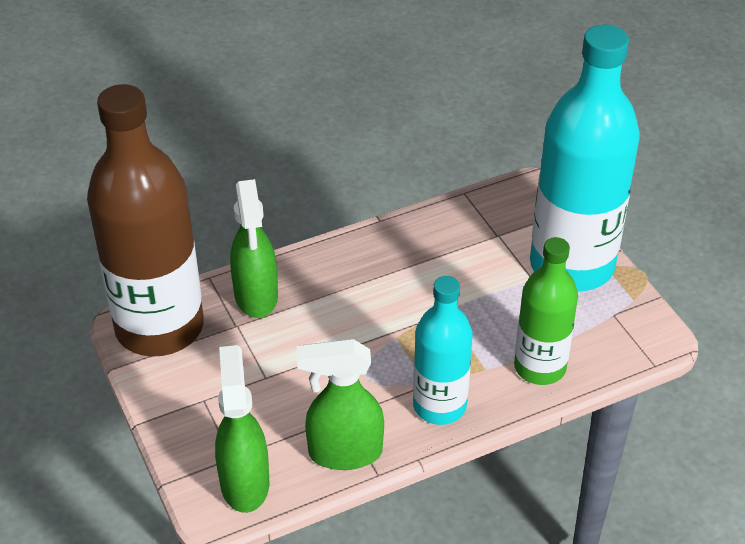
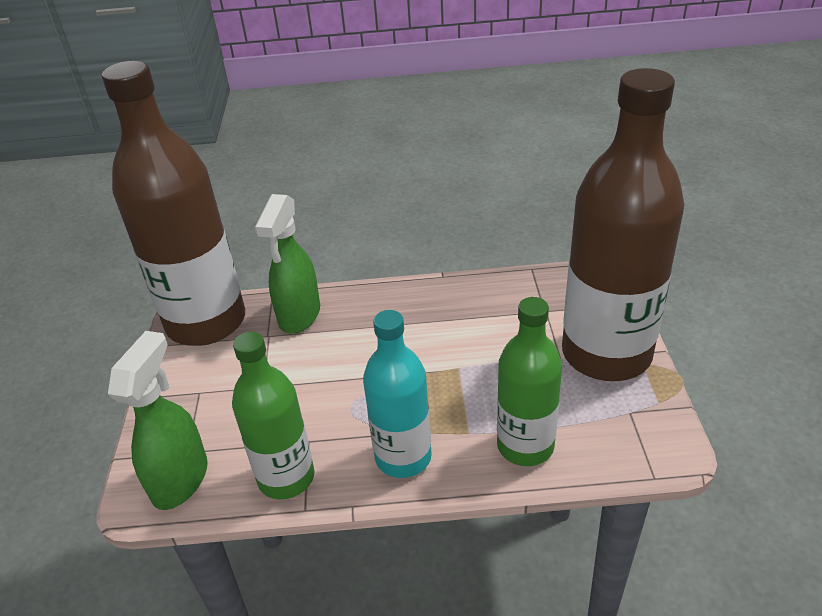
camera: 25 degrees right, 5 degrees down
green spray bottle [297,339,384,470] -> green bottle [232,332,314,499]
turquoise bottle [530,24,640,292] -> brown bottle [562,68,684,381]

